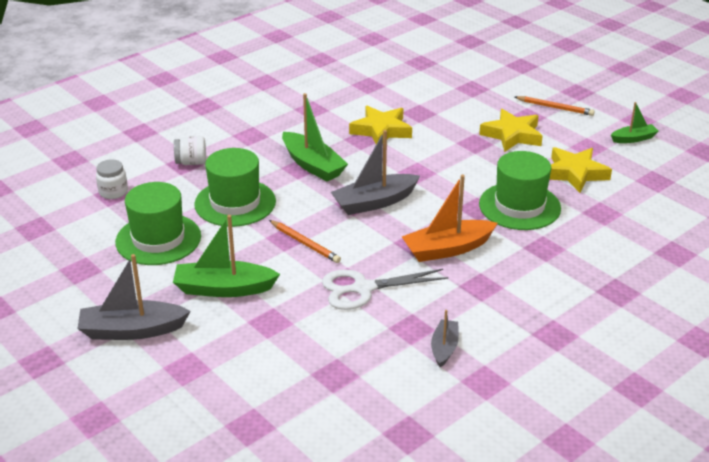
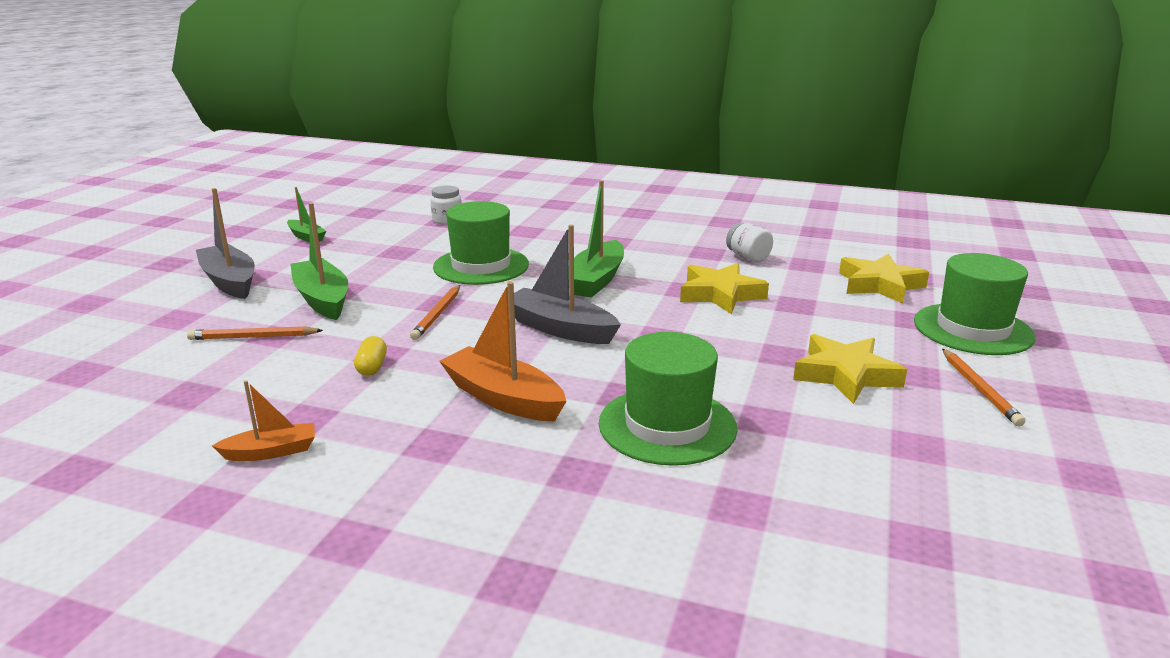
camera: 60 degrees right, 10 degrees down
green hat [115,182,201,265] -> green hat moved to [914,253,1035,355]
white jar [174,136,206,165] -> white jar moved to [726,222,773,262]
white scissors [322,269,448,310] -> yellow capsule [354,336,387,376]
grey boat [431,310,459,367] -> orange boat [212,380,315,461]
yellow star [549,147,612,193] -> yellow star moved to [839,254,929,303]
green boat [611,102,658,143] -> green boat moved to [287,187,327,242]
none -> orange pencil [187,326,323,340]

